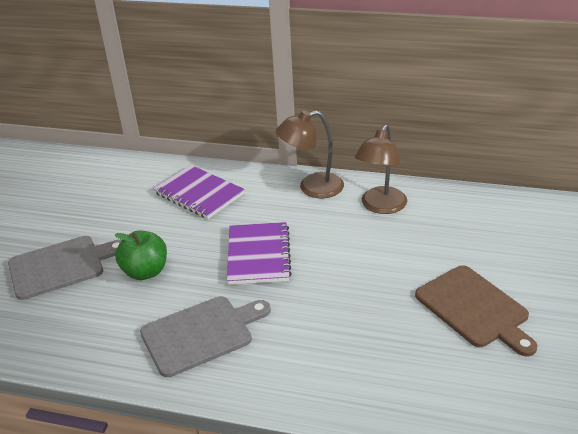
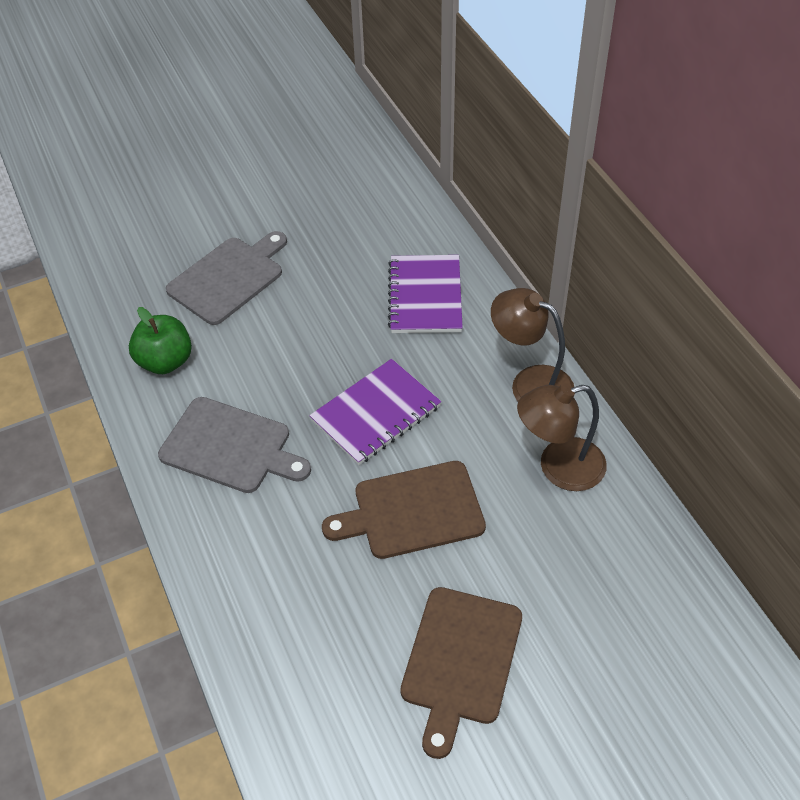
camera: 50 degrees right, 15 degrees up
grey cutting board [8,236,122,300] -> grey cutting board turned 75 degrees counterclockwise [166,231,287,325]
green apple [115,231,167,280] -> green apple moved to [129,307,192,374]
none -> brown cutting board [322,461,486,559]

